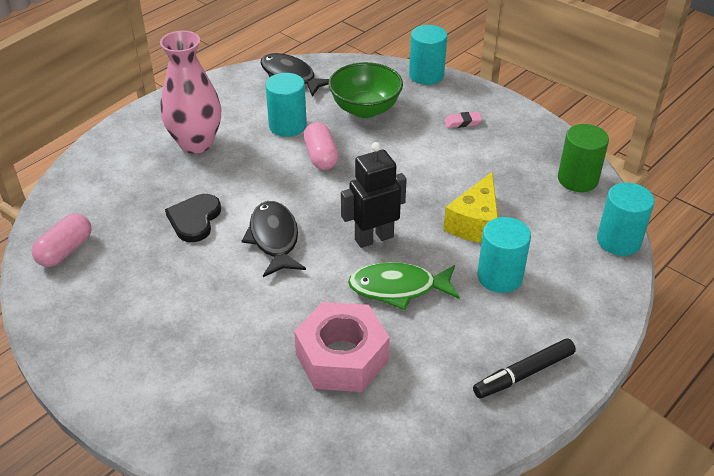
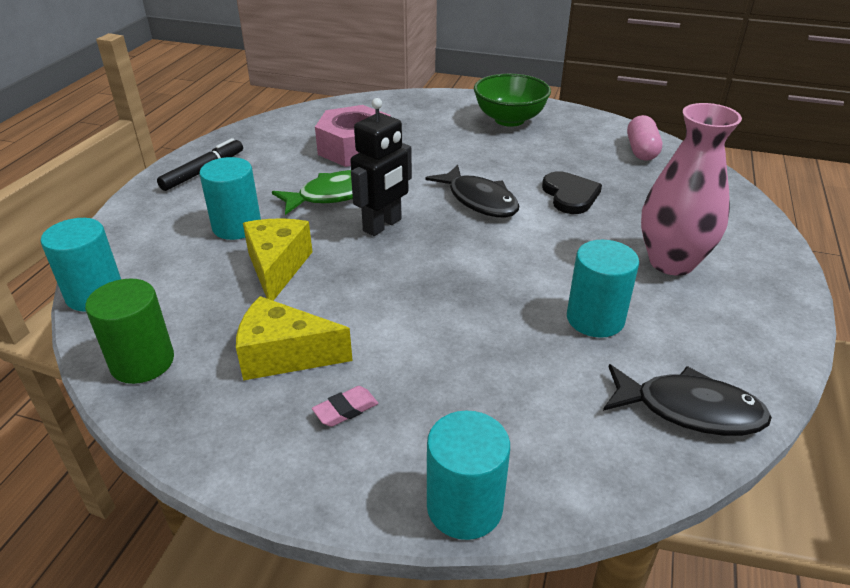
camera: 155 degrees right, 5 degrees down
pink capsule [303,122,339,170] -> none
green bowl [329,62,403,118] -> green bowl moved to [474,73,551,127]
none -> yellow cheese [236,296,353,381]

